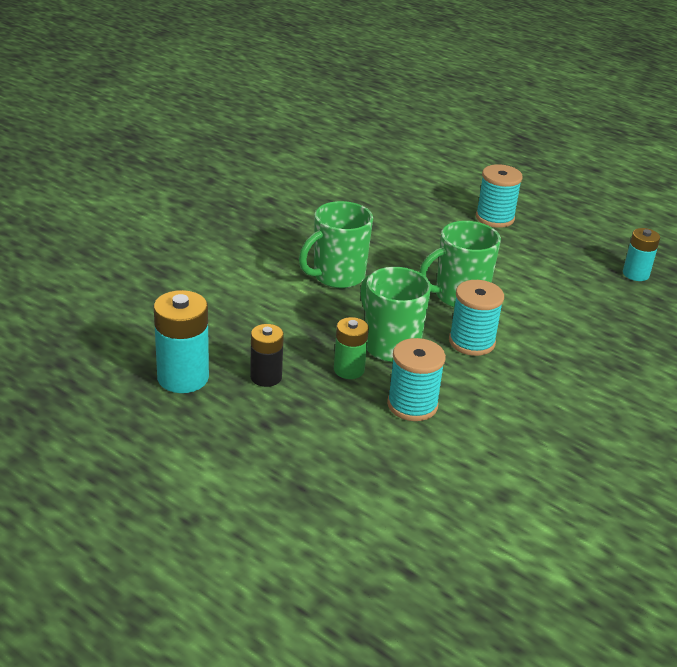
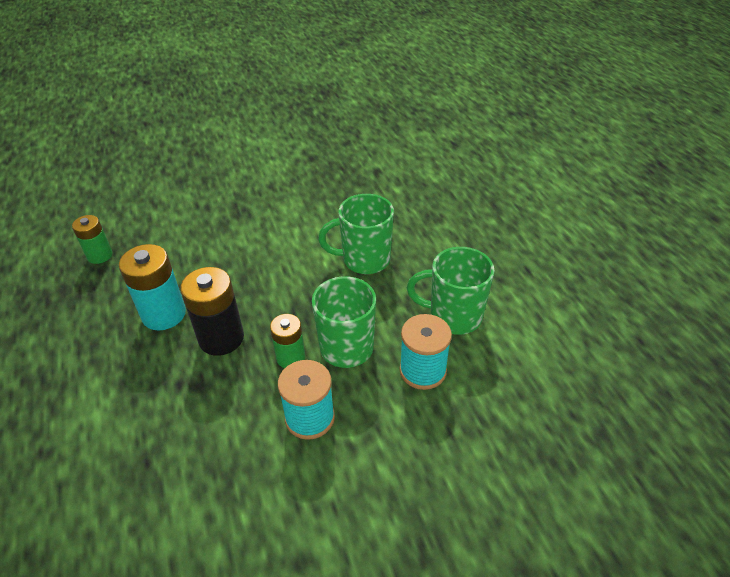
camera: 35 degrees right, 10 degrees up
black battery [250,324,284,387] -> black battery [180,267,244,356], size x1.60
turquoise spool [476,164,523,228] -> none
turquoise battery [623,228,660,281] -> none
none -> green battery [72,215,112,264]

